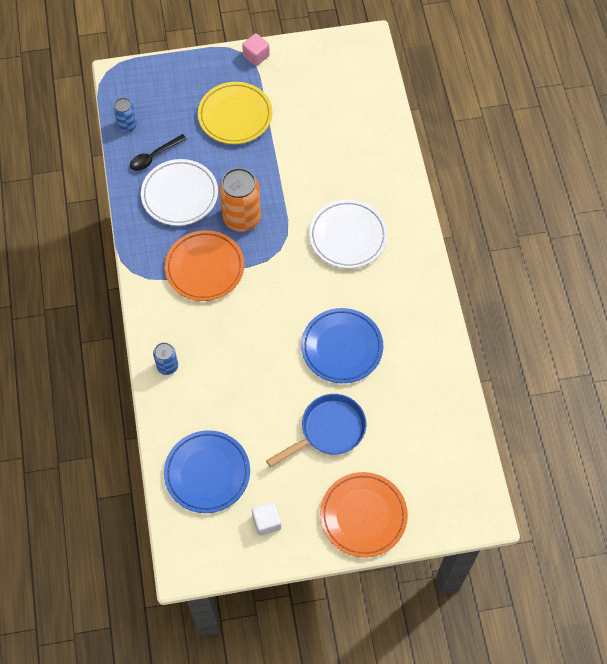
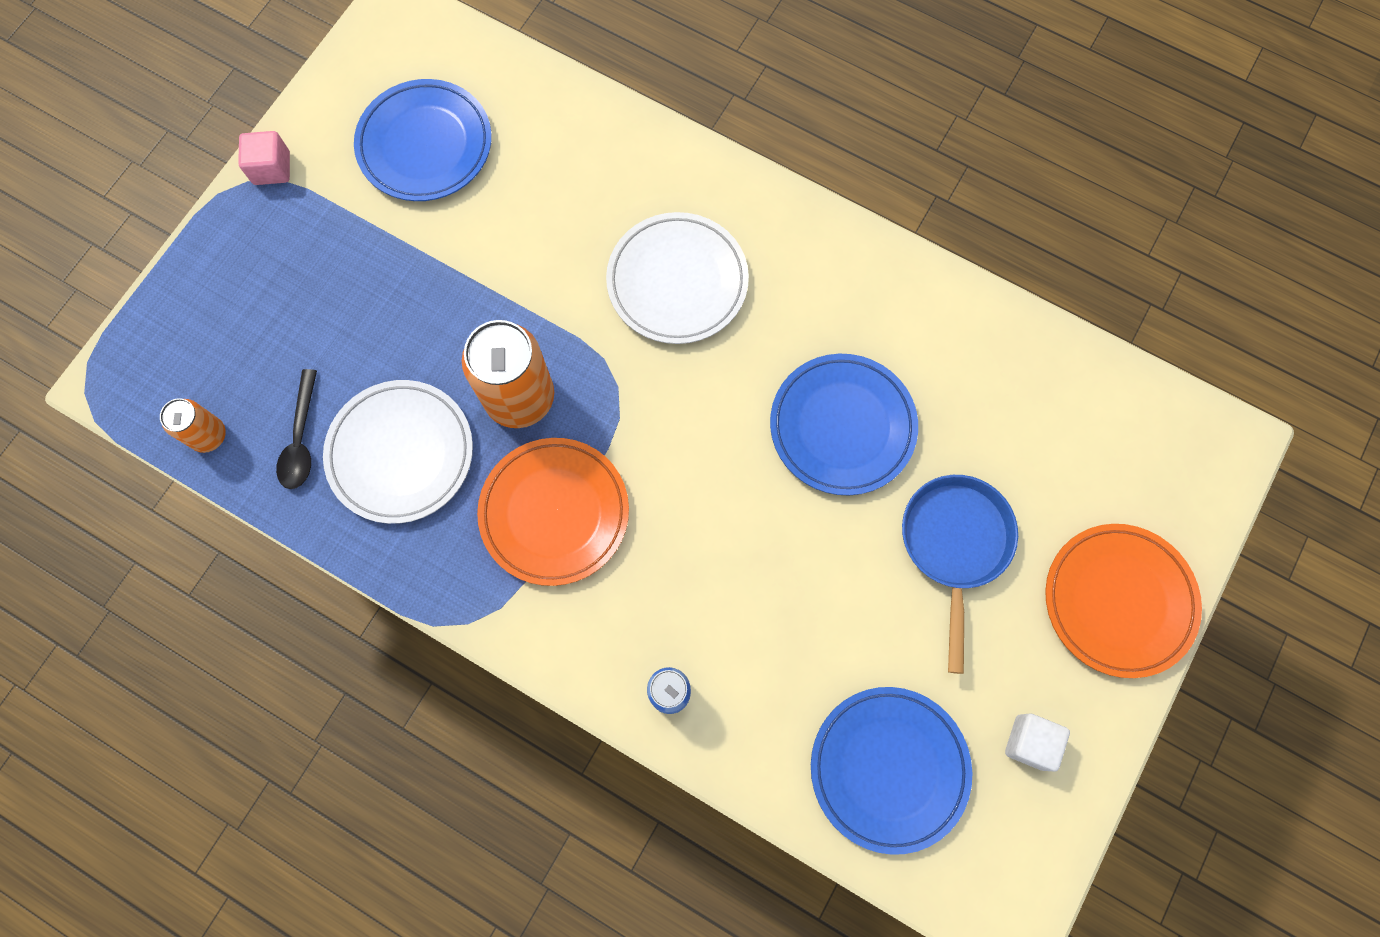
camera: 50 degrees left, 10 degrees up
blue can [113,98,137,132] -> orange can [160,398,226,453]
yellow plate [198,82,272,144] -> none
none -> blue plate [354,79,492,201]

